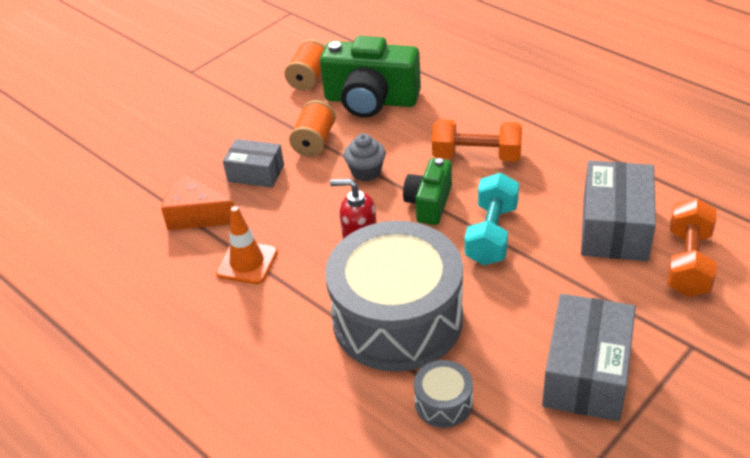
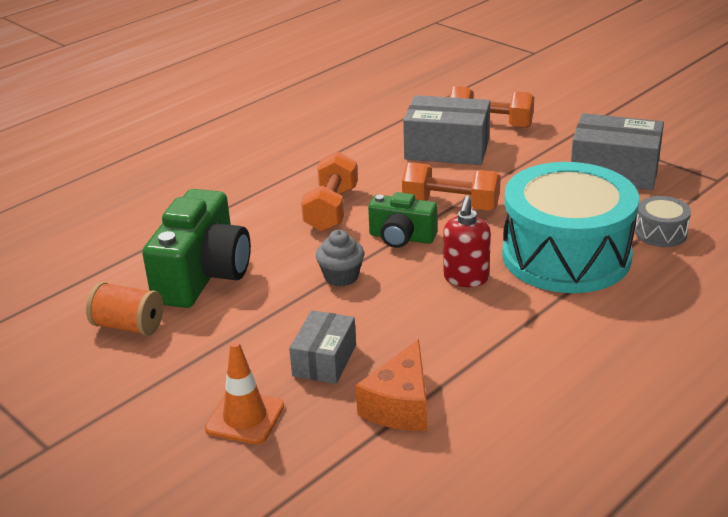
camera: 90 degrees left, 10 degrees down
orange traffic cone [216,206,278,284] -> orange traffic cone moved to [205,341,284,444]
orange spool [289,100,336,157] -> none
grey drum [325,221,463,371] -> turquoise drum [502,162,639,293]
turquoise dumbbell [465,172,519,265] -> orange dumbbell [402,162,501,210]

